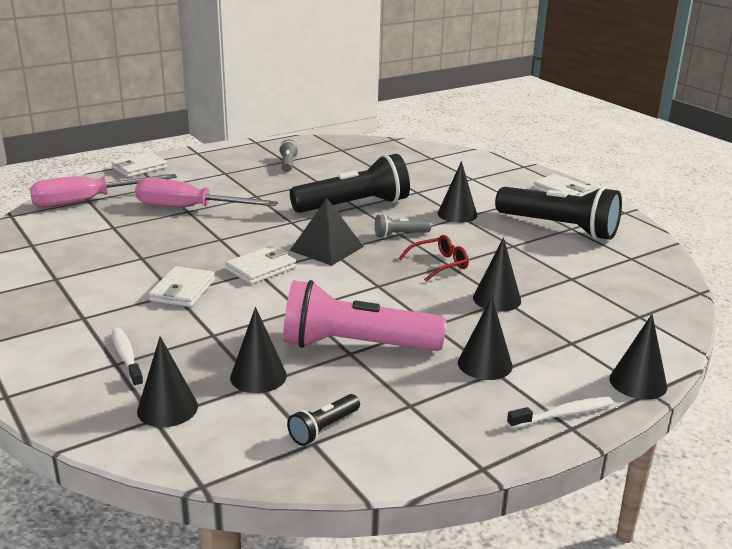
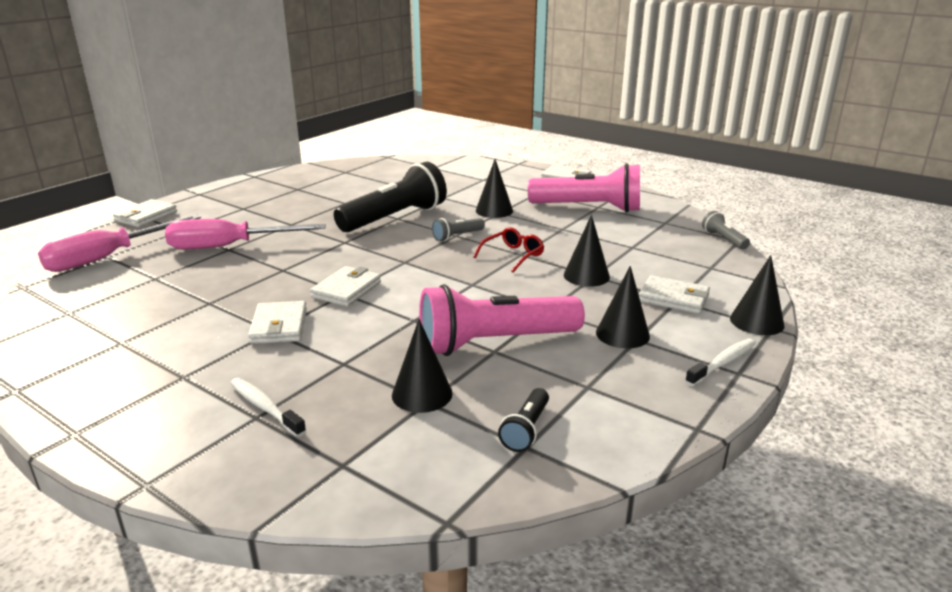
camera: 20 degrees left, 0 degrees up
black cone [137,336,198,427] -> none
grey flashlight [279,139,299,172] -> grey flashlight moved to [702,211,750,250]
black pyramid [290,199,364,266] -> none
black flashlight [495,187,622,240] -> pink flashlight [528,163,640,212]
none -> white wallet [639,275,710,314]

